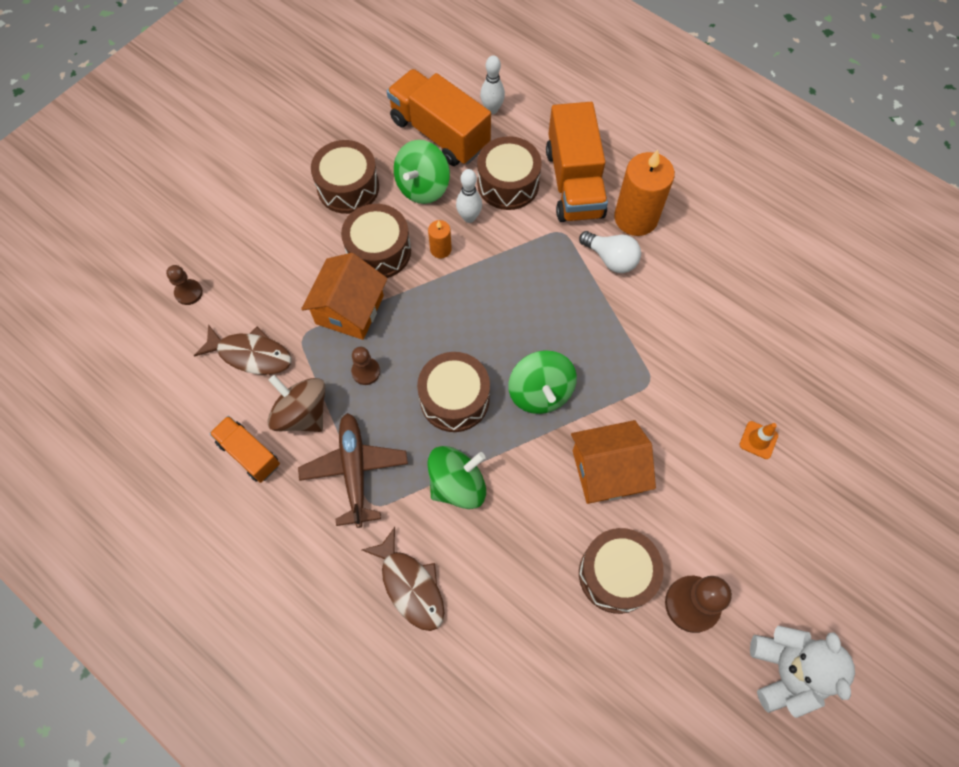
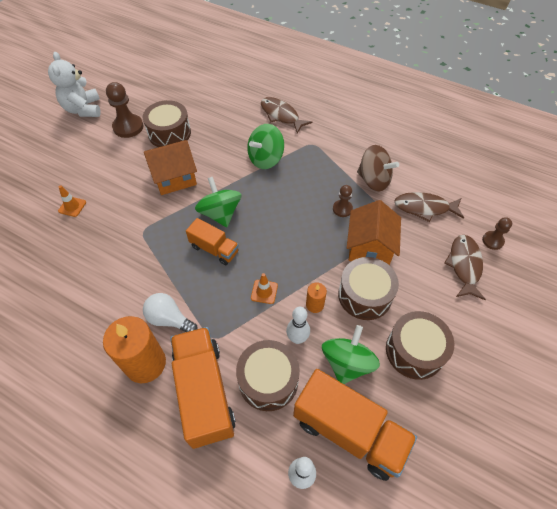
camera: 170 degrees right, 10 degrees down
orange truck [209,416,280,483] -> orange truck moved to [186,218,239,265]
brown plane [298,413,408,528] -> none
brown drum [417,352,490,432] -> none
none -> orange traffic cone [251,273,278,304]
none -> brown fish [444,235,486,300]

